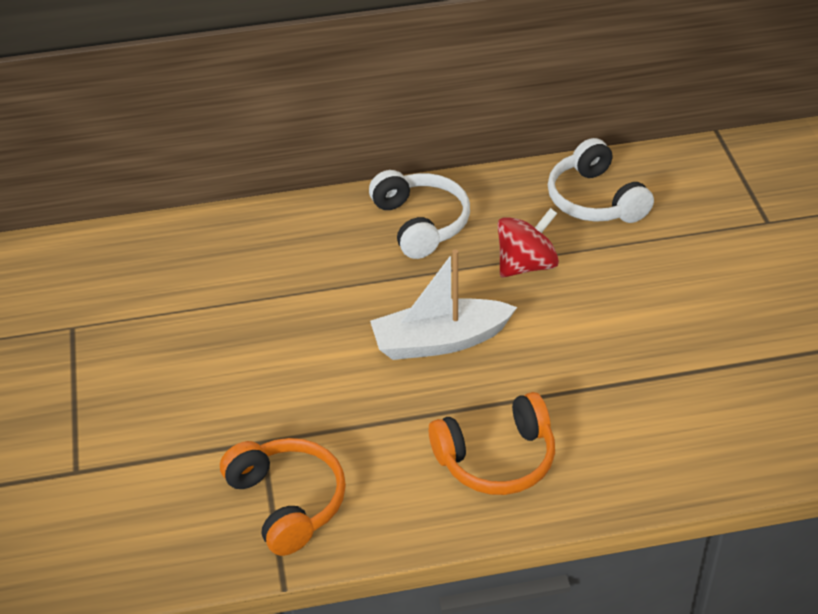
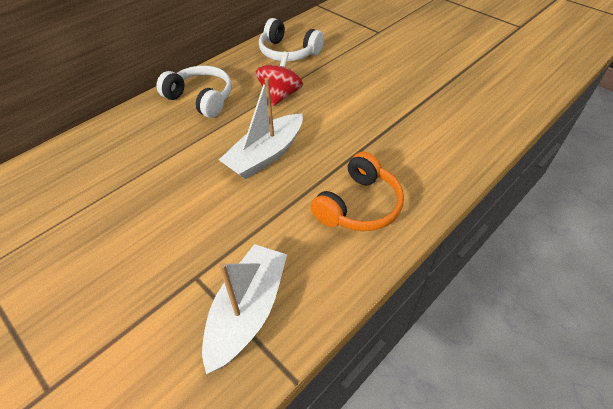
camera: 35 degrees left, 5 degrees up
orange headphones [220,438,346,556] -> white boat [202,244,287,374]

